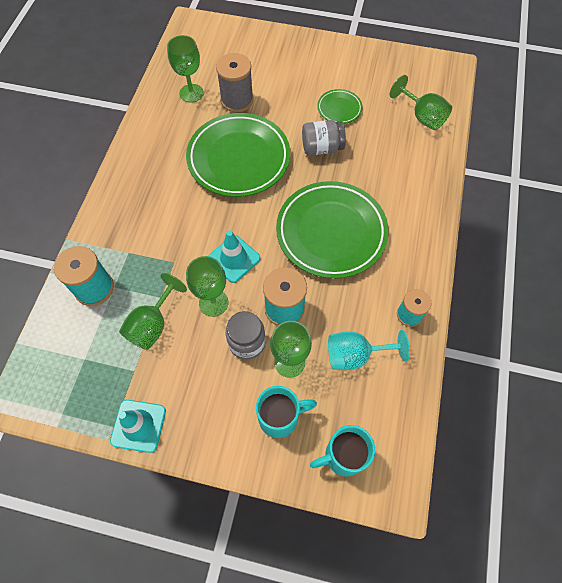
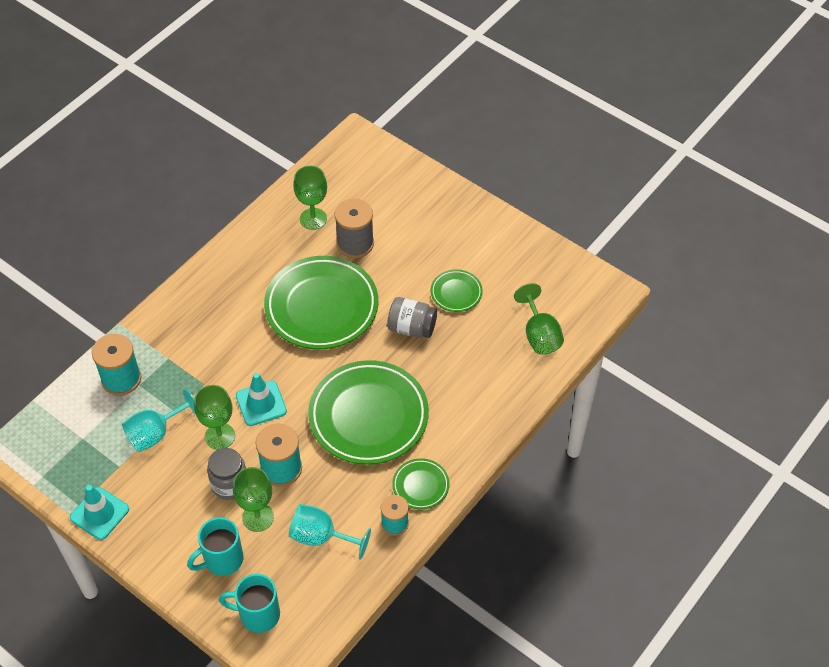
camera: 25 degrees right, 10 degrees down
green goblet [119,273,187,350] -> turquoise goblet [122,389,195,452]
turquoise mug [256,386,317,438] -> turquoise mug turned 135 degrees clockwise [187,517,244,576]
none -> green plate [392,458,449,509]

